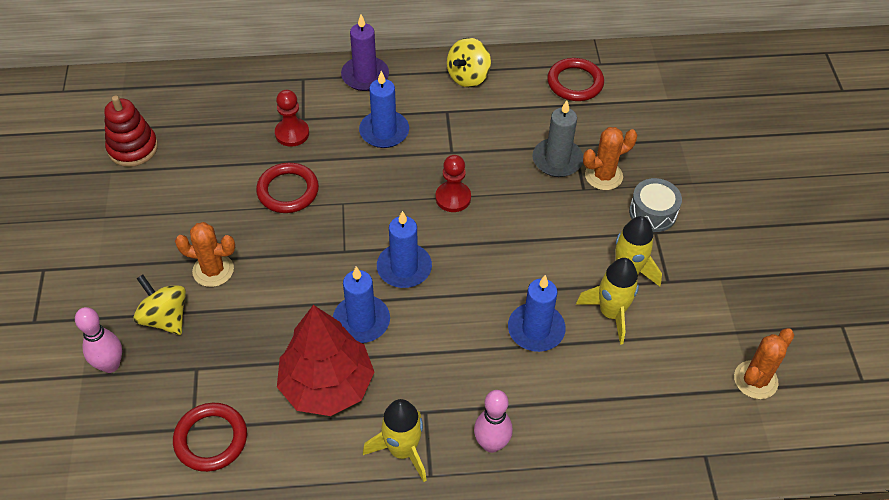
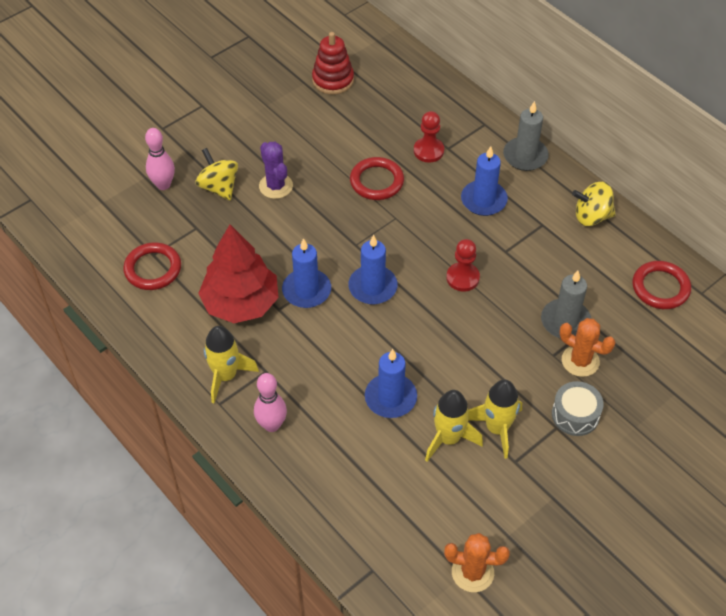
camera: 55 degrees right, 0 degrees up
yellow spinning top [133,275,186,335] -> yellow spinning top turned 45 degrees counterclockwise [196,148,238,200]
orange cactus [175,222,235,287] -> purple cactus [259,142,293,199]
purple candle [341,15,389,91] -> grey candle [503,101,549,171]

